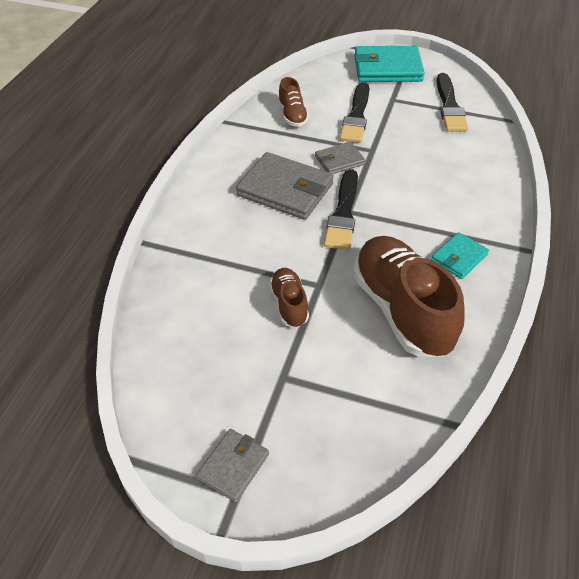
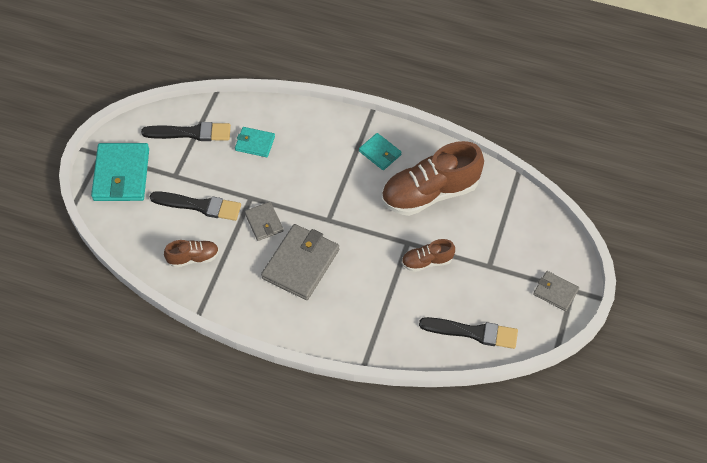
camera: 90 degrees left, 10 degrees up
black brush [324,169,358,250] -> black brush moved to [419,317,518,349]
none -> turquoise wallet [235,127,275,157]

